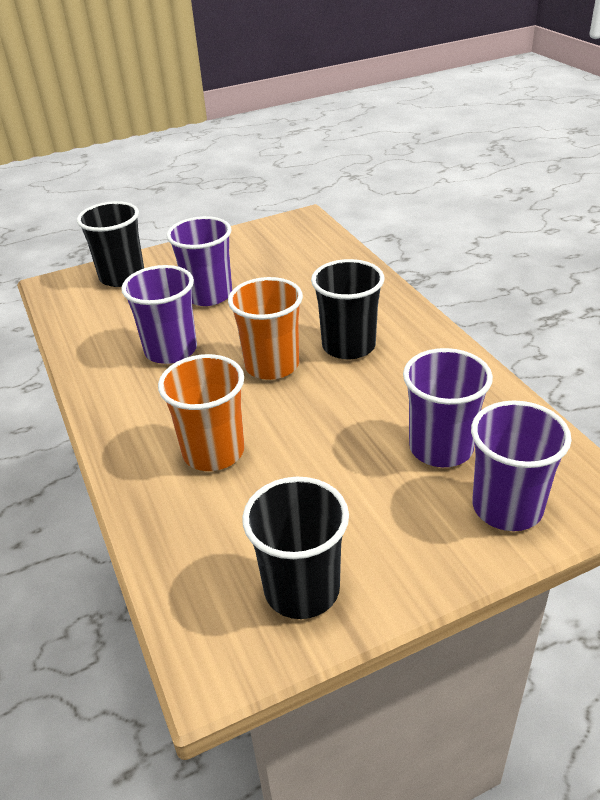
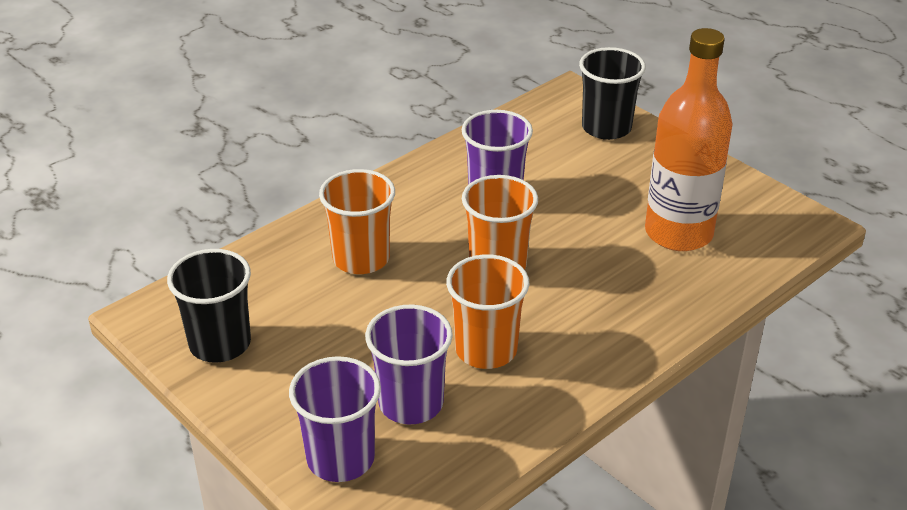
camera: 70 degrees right, 0 degrees up
purple cup [167,216,232,306] -> none
black cup [311,259,384,359] -> none
none -> orange cup [446,254,529,369]
none -> orange bottle [645,28,733,251]

